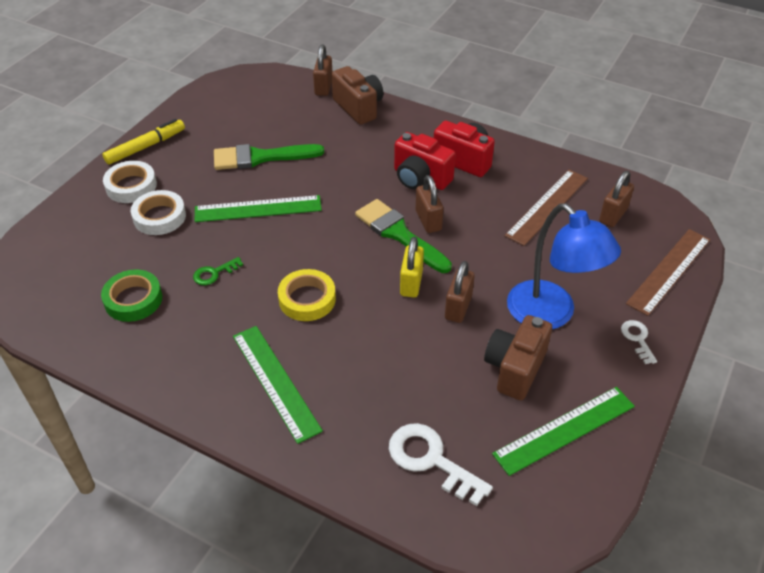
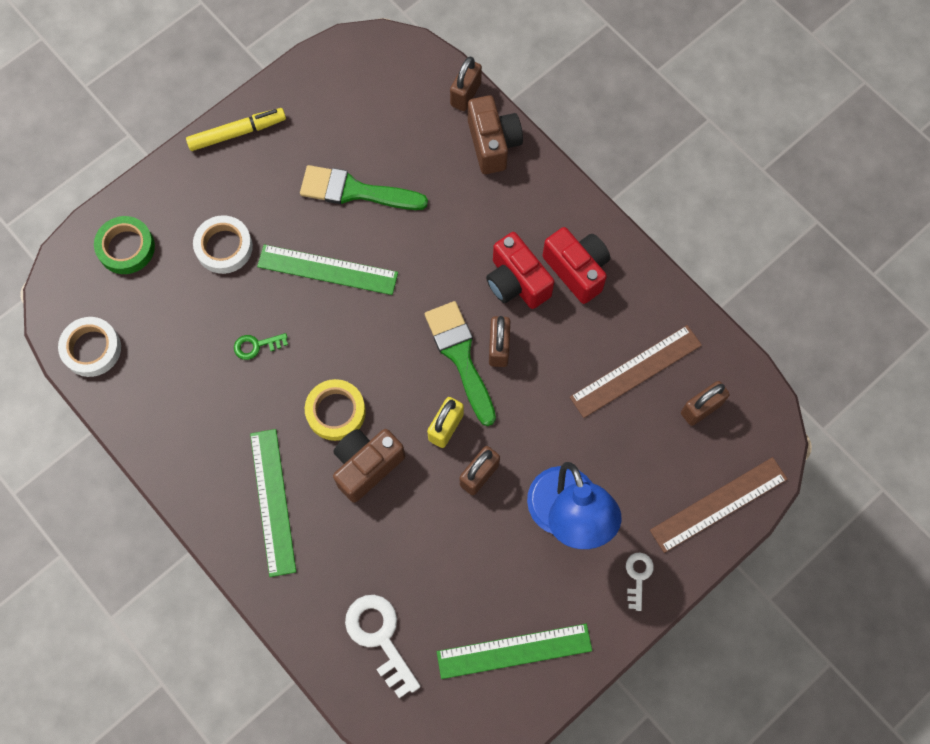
camera: 20 degrees right, 25 degrees up
green tape [101,269,162,322] -> green tape moved to [94,216,155,274]
white tape [103,161,157,203] -> white tape moved to [58,317,121,377]
brown camera [484,315,552,400] -> brown camera moved to [333,429,405,503]

